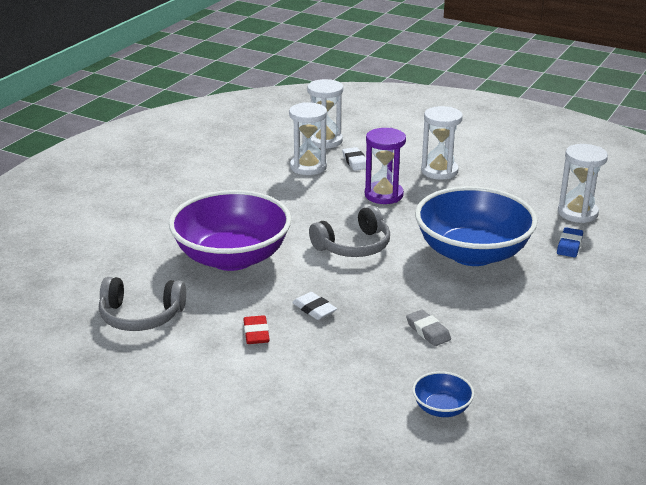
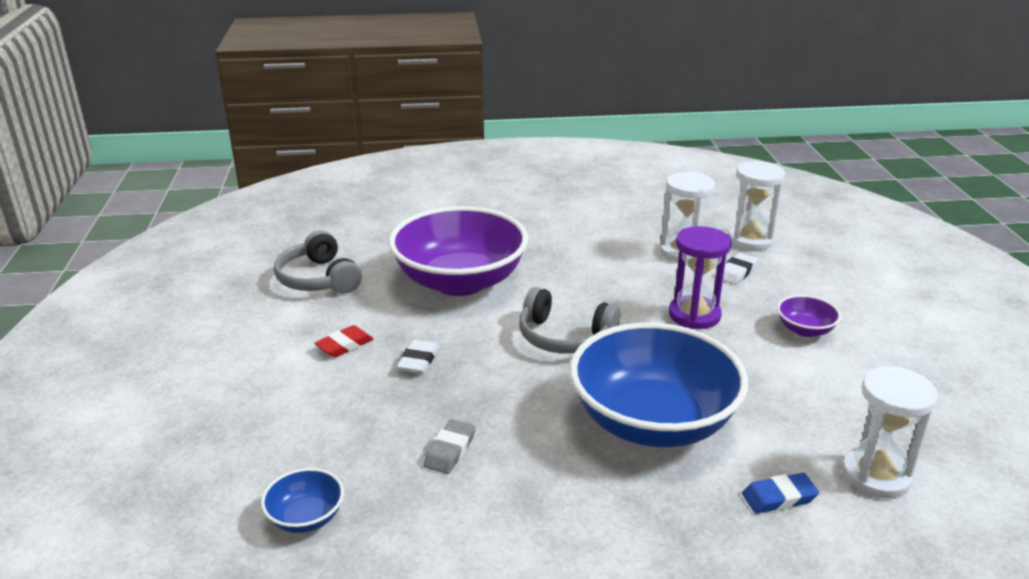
camera: 55 degrees right, 0 degrees up
white hourglass [421,106,463,180] -> purple bowl [777,295,841,337]

